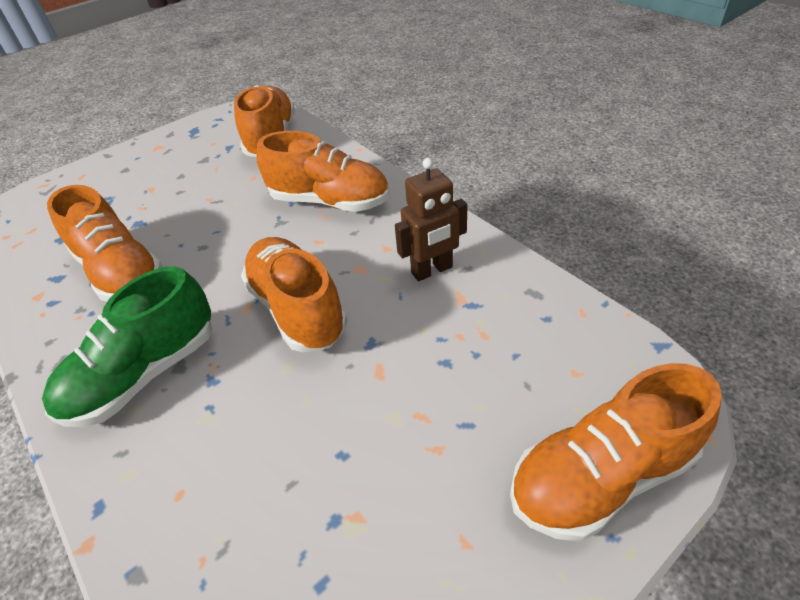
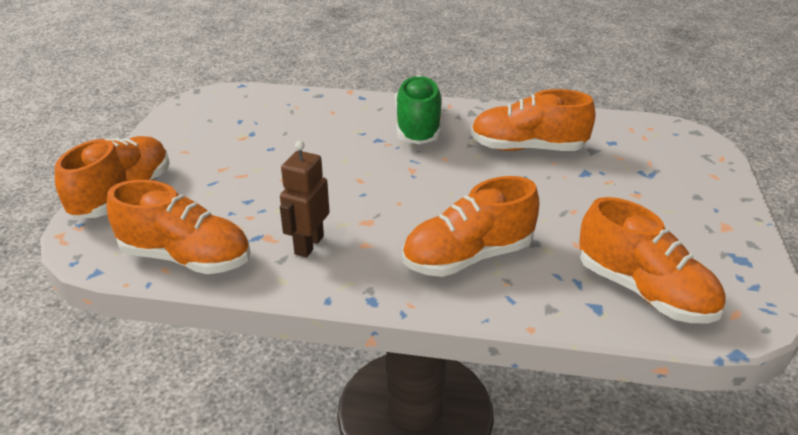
camera: 135 degrees right, 10 degrees down
orange shoe [241,237,347,352] -> orange shoe moved to [107,180,251,274]

